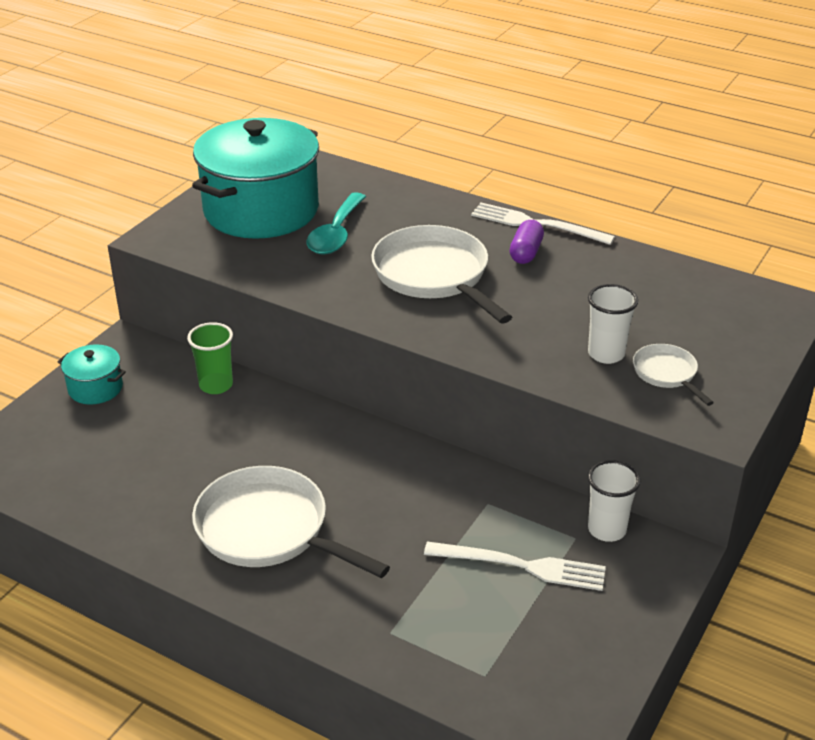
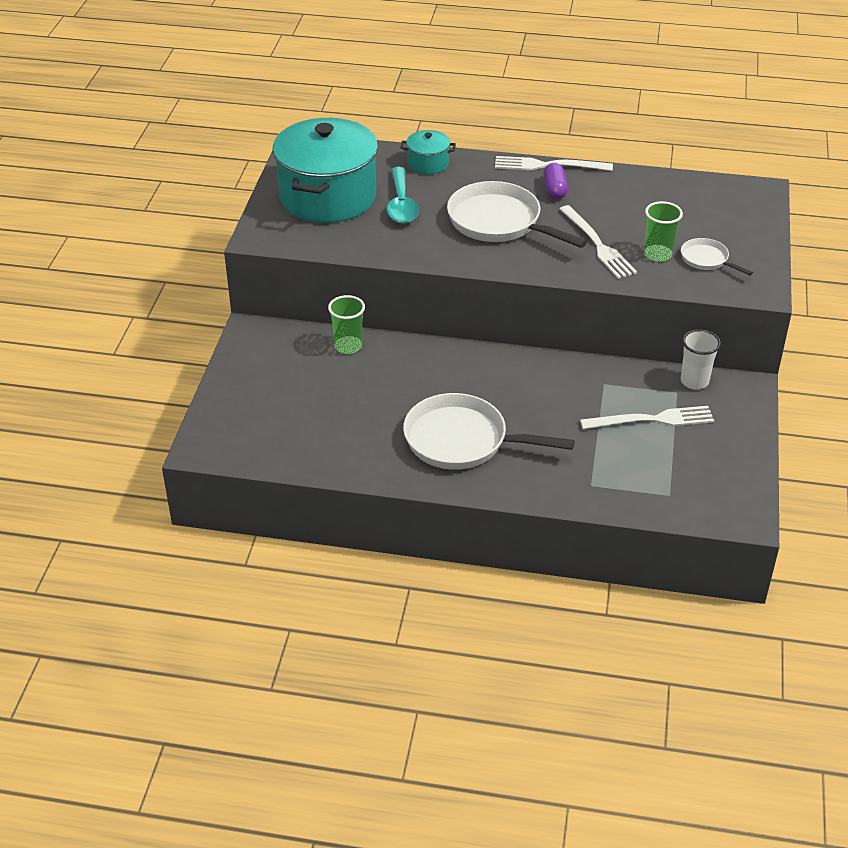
camera: 20 degrees left, 5 degrees up
turquoise pot [58,344,126,404] -> turquoise pot moved to [401,130,456,174]
white cup [588,284,638,364] -> green cup [644,201,683,262]
none -> white fork [559,205,637,279]

